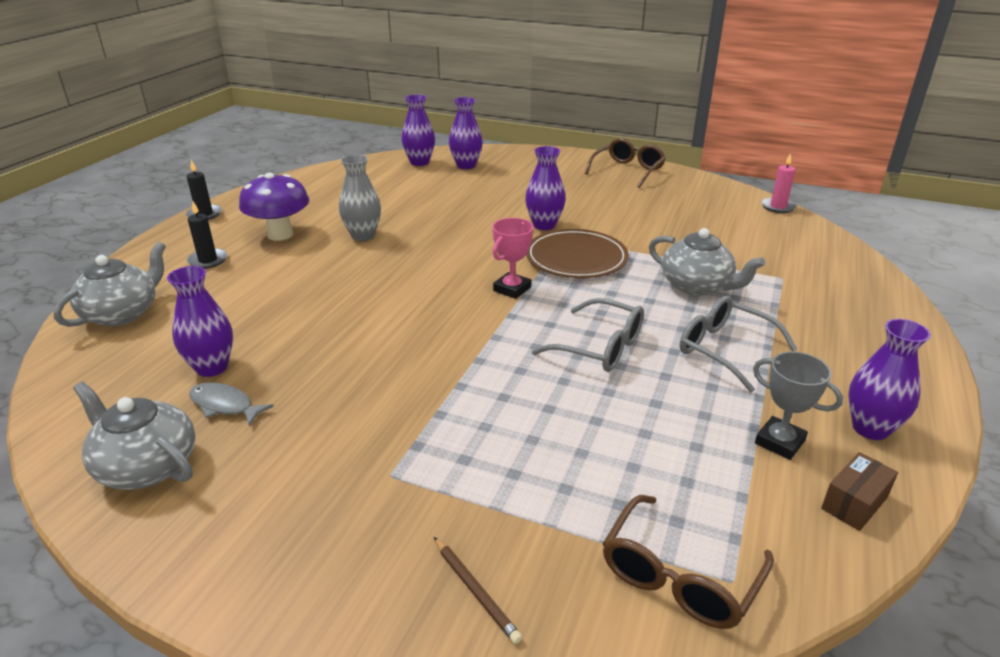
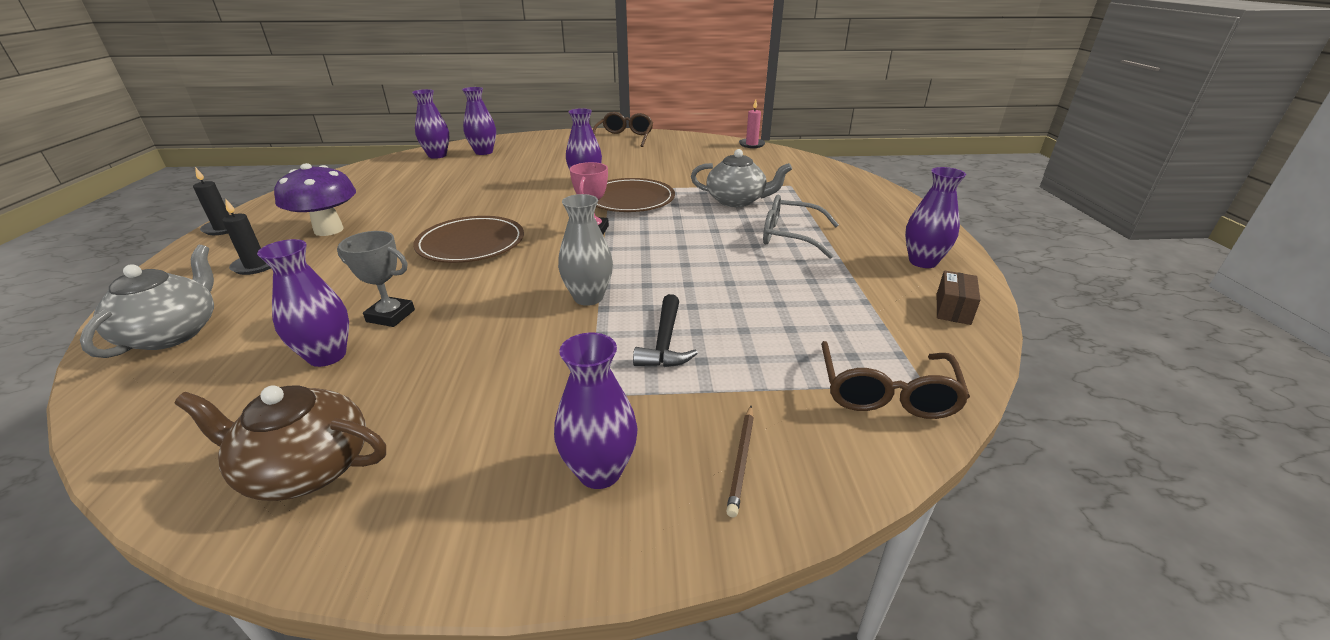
camera: 25 degrees left, 0 degrees up
grey teapot [73,382,195,490] -> brown teapot [174,386,386,501]
grey fish [189,382,274,426] -> none
grey vase [339,155,381,241] -> grey vase moved to [558,194,613,306]
brown pencil [434,537,522,644] -> brown pencil turned 75 degrees clockwise [726,406,754,517]
grey glasses [532,298,644,372] -> none
grey trophy [753,351,843,460] -> grey trophy moved to [337,231,415,327]
none -> brown plate [413,216,524,263]
none -> purple vase [554,333,637,489]
none -> black hammer [633,294,698,367]

